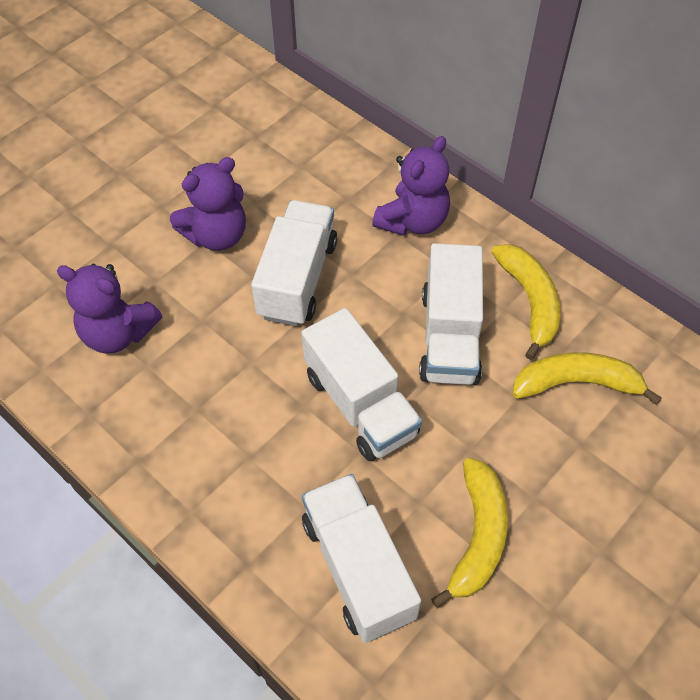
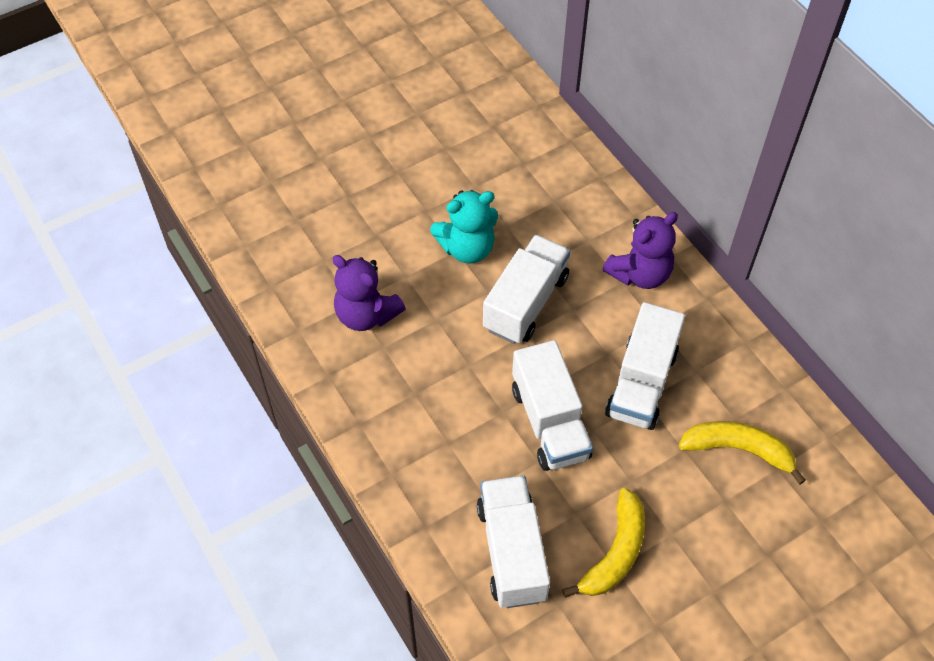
camera: 15 degrees right, 0 degrees up
purple teddy bear [170,157,246,251] -> turquoise teddy bear [430,190,498,263]
yellow banana [491,244,560,360] -> none

